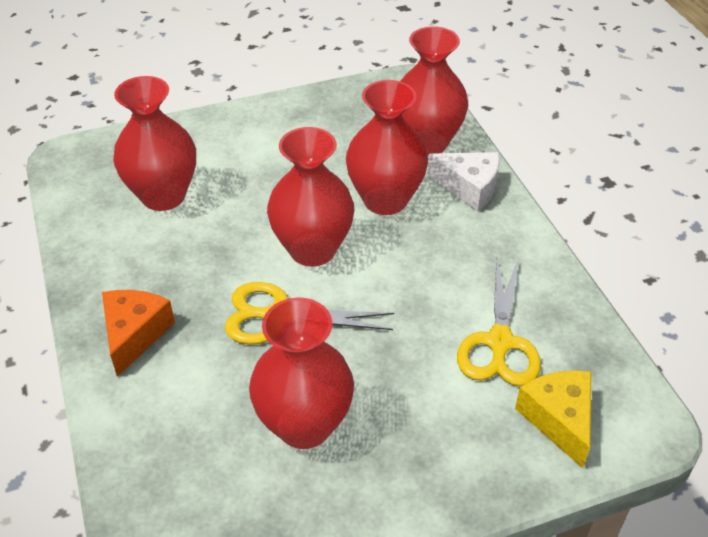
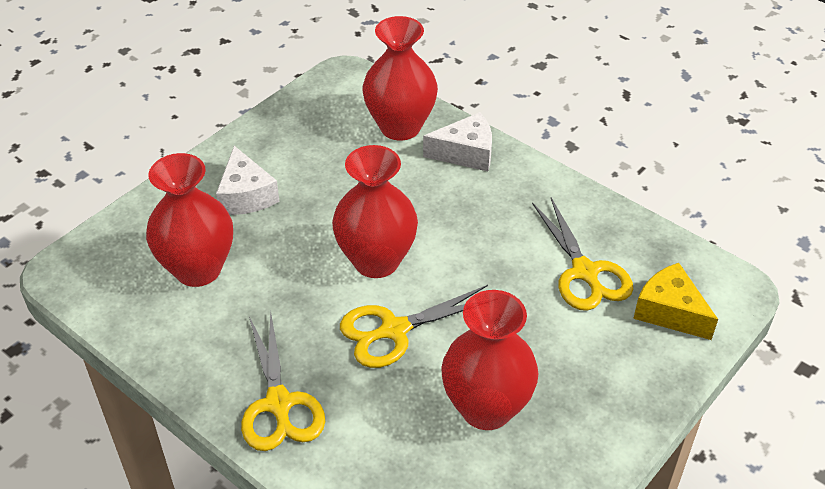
camera: 30 degrees left, 0 degrees up
orange cheese [102,290,175,377] -> yellow scissors [241,311,325,451]
red vase [346,80,428,215] -> none
none -> white cheese [216,146,280,215]

